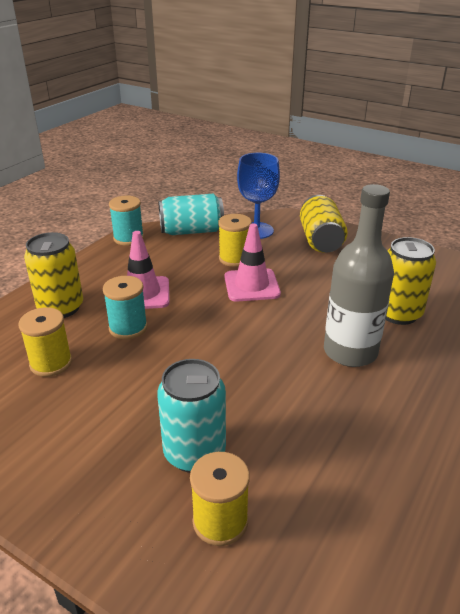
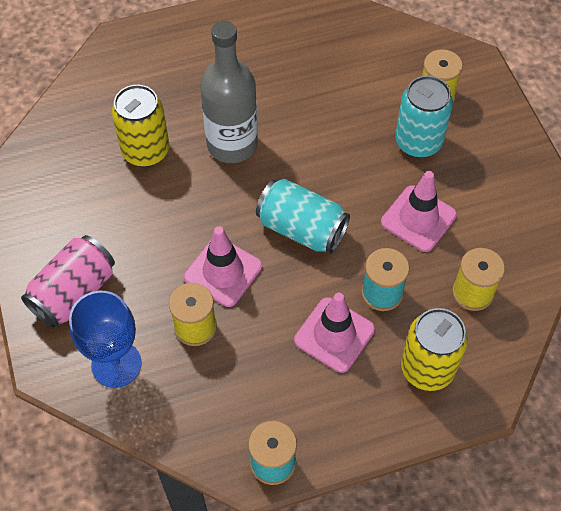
camera: 140 degrees left, 25 degrees up
turquoise can [158,194,224,235] -> turquoise can moved to [256,179,350,254]
yellow can [300,195,348,253] -> pink can [21,235,115,328]
none -> pink traffic cone [381,171,457,252]

